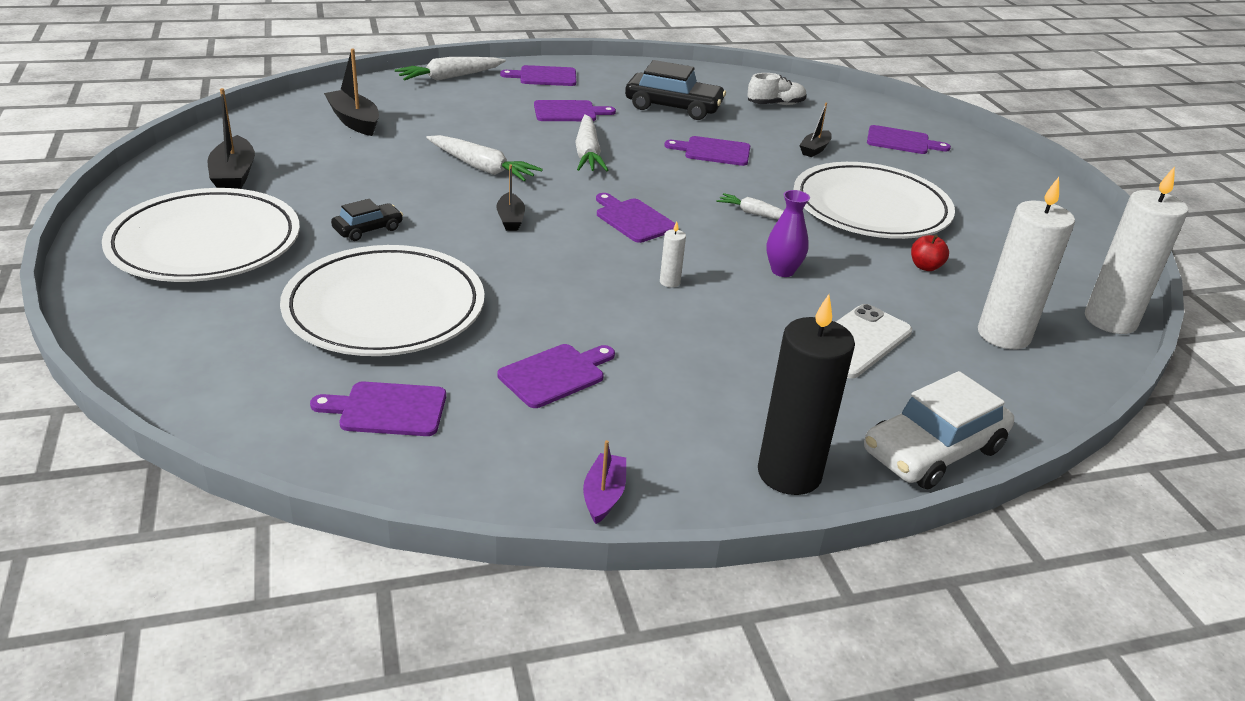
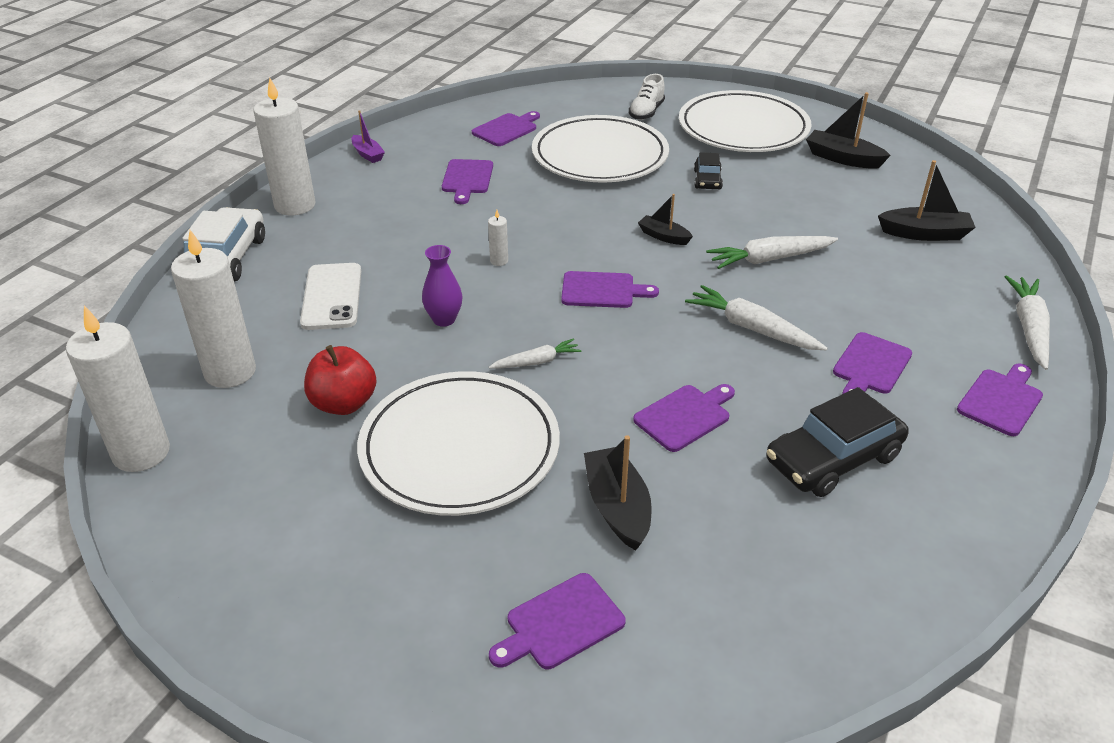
camera: 135 degrees right, 5 degrees up
white shoe [748,73,807,105] -> white shoe moved to [629,74,665,120]
black candle [758,294,855,495] -> white candle [253,77,316,215]
black boat [799,103,832,157] -> black boat [584,435,652,551], size x1.60
red apple [911,235,949,271] -> red apple [304,345,376,415], size x1.73

